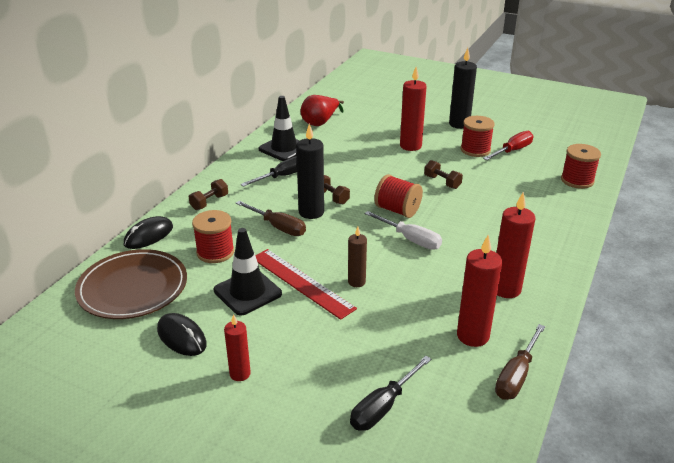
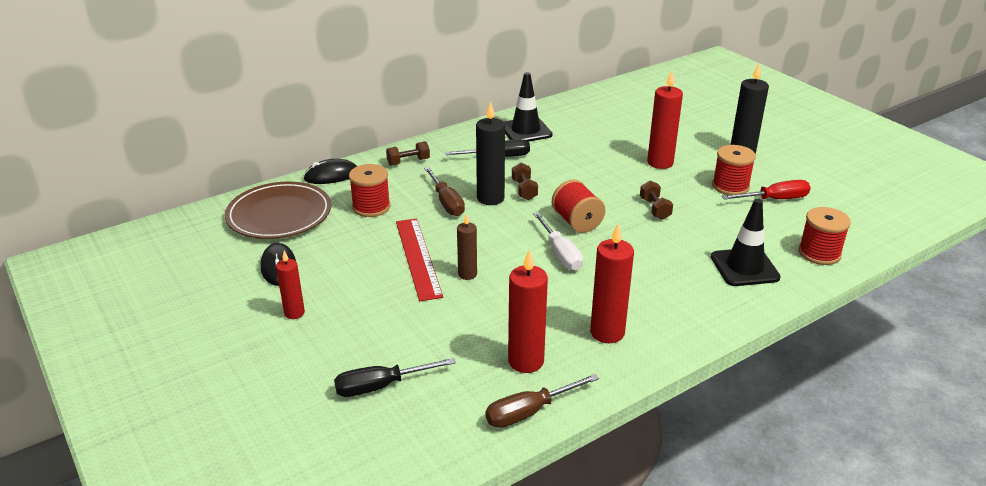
camera: 30 degrees right, 0 degrees up
black traffic cone [214,228,282,315] -> black traffic cone moved to [711,199,781,286]
red pear [301,95,344,126] -> none

